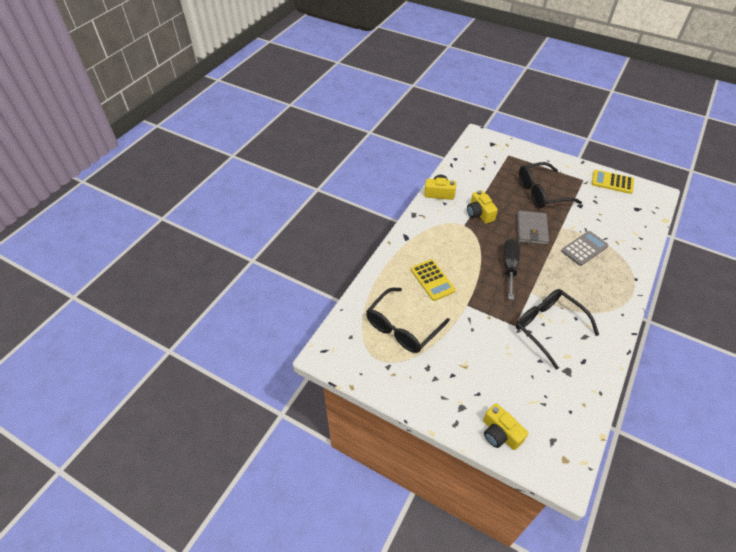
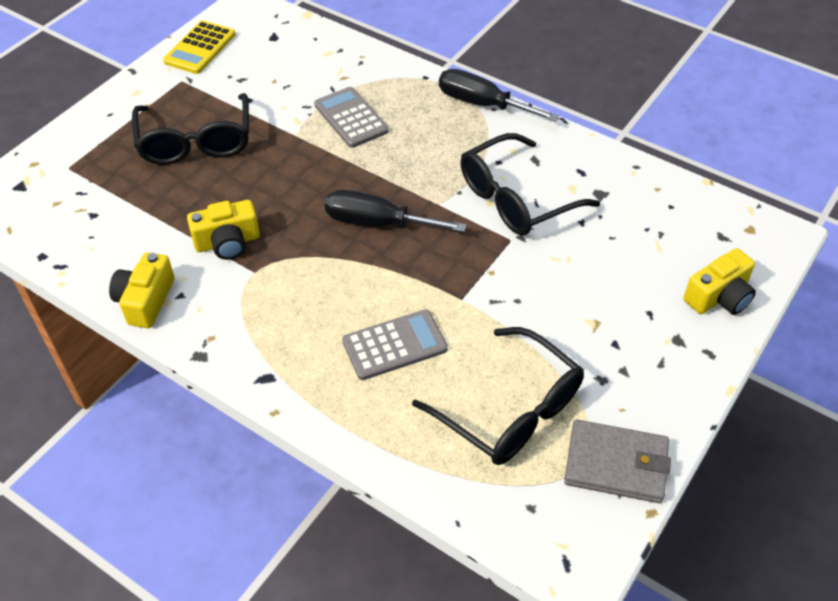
camera: 85 degrees left, 0 degrees up
yellow calculator [411,259,456,301] -> grey calculator [342,309,448,380]
grey wallet [517,211,549,245] -> grey wallet moved to [564,419,671,503]
none -> black screwdriver [439,69,559,122]

